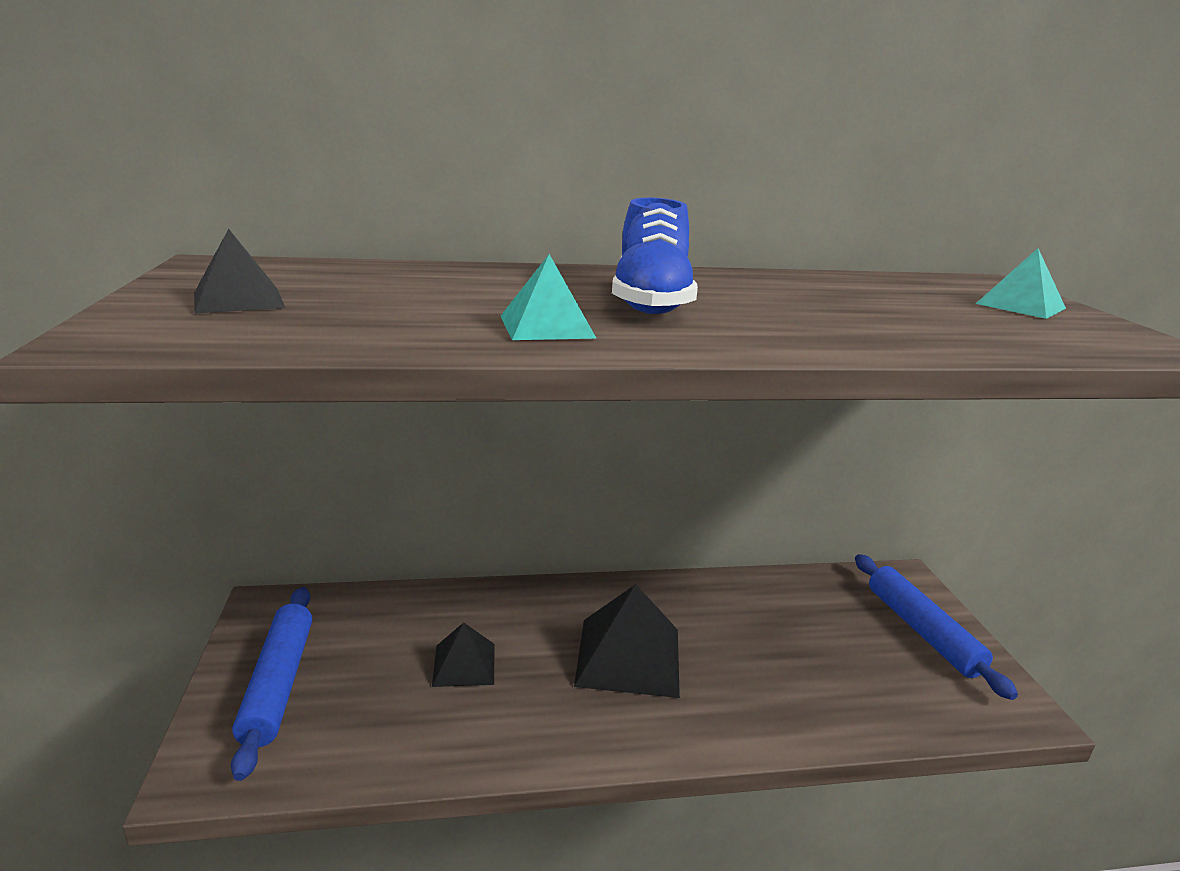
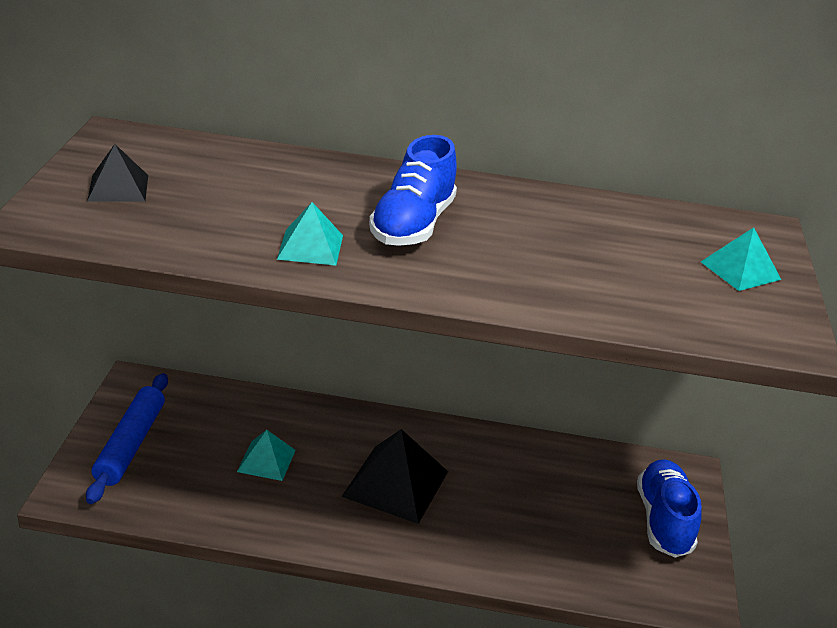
camera: 15 degrees right, 10 degrees up
black pyramid [432,623,495,687] -> turquoise pyramid [237,430,296,481]
blue rolling pin [855,554,1018,700] -> blue shoe [637,459,702,557]

